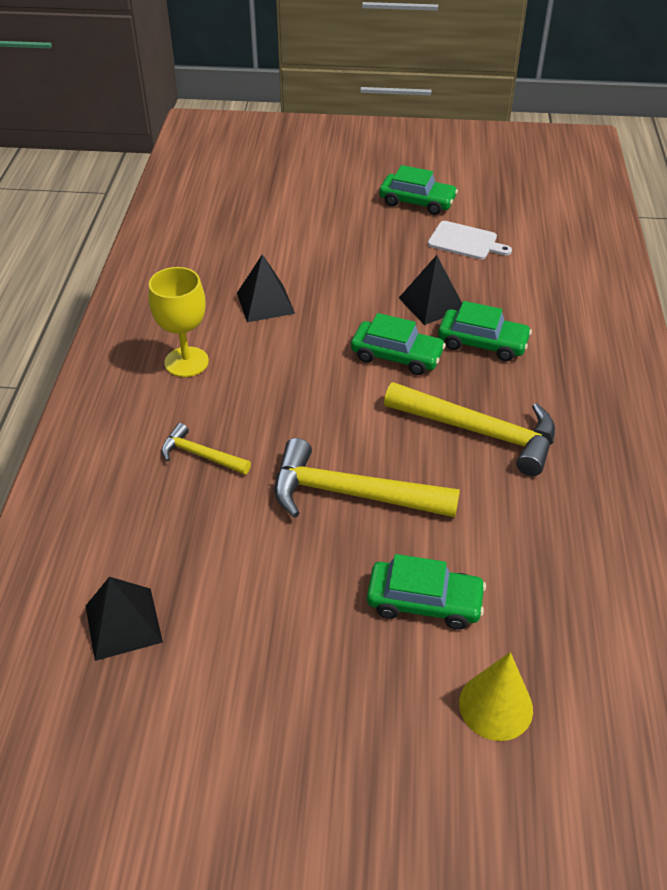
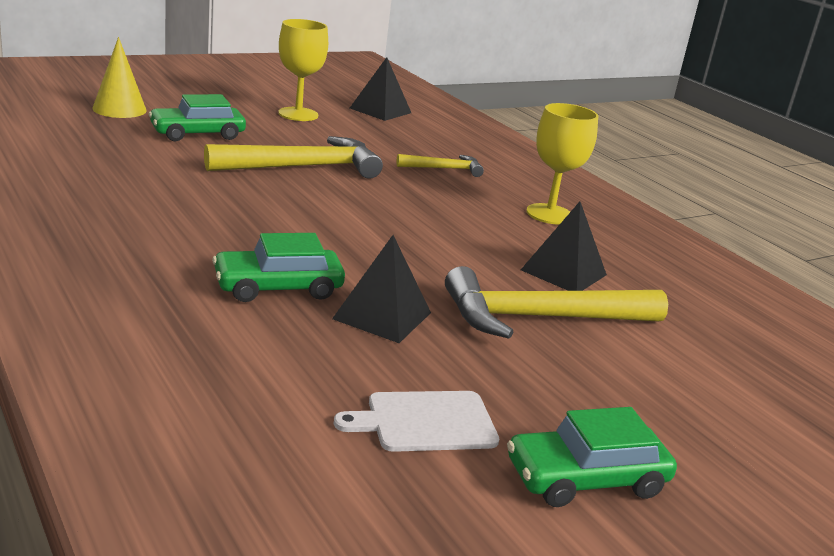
camera: 140 degrees right, 20 degrees down
green car [351,313,446,375] -> none
yellow hammer [384,382,555,476] -> yellow hammer moved to [445,266,668,339]
none -> yellow goblet [278,19,328,121]

